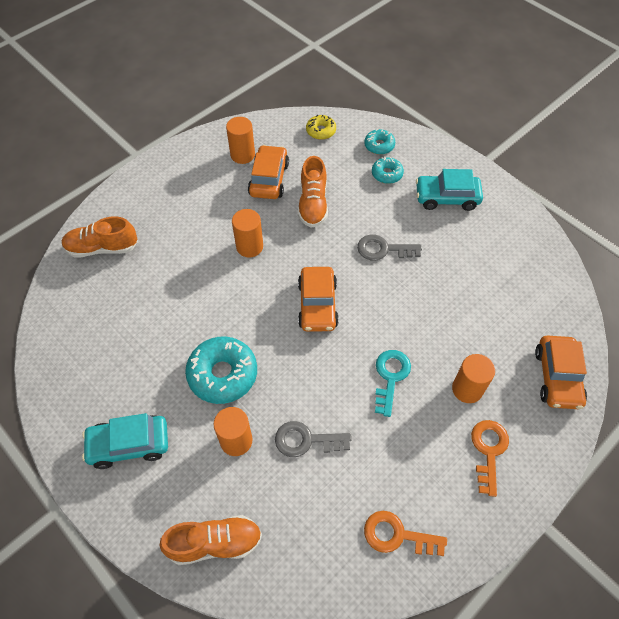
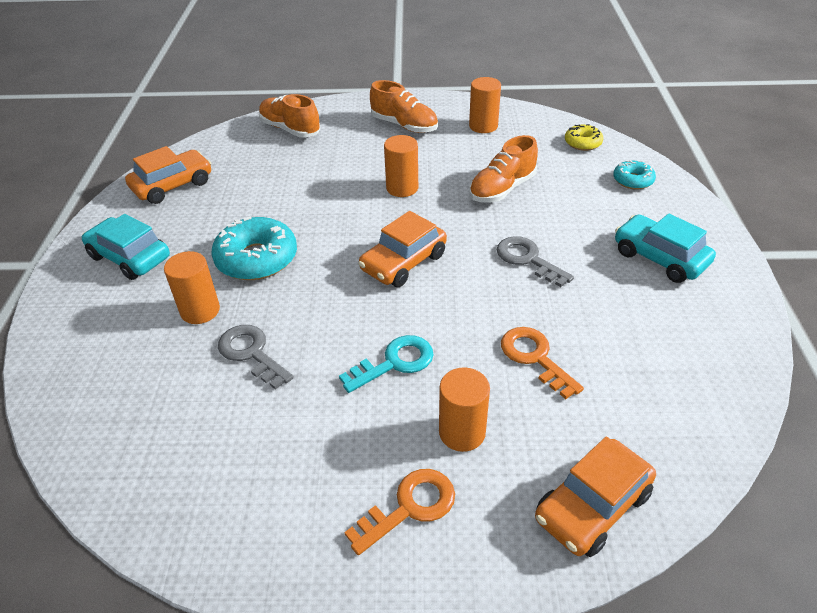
camera: 45 degrees right, 15 degrees down
orange shoe [160,515,262,565] -> orange shoe moved to [370,80,438,133]
orange car [248,145,289,199] -> orange car moved to [125,146,211,204]
orange key [364,511,447,556] -> orange key moved to [501,327,584,399]
turquoise donut [372,157,404,184] -> none

